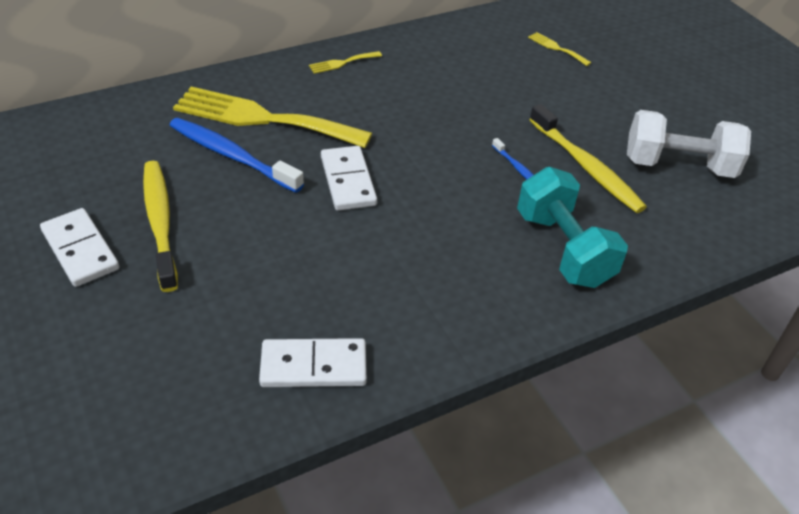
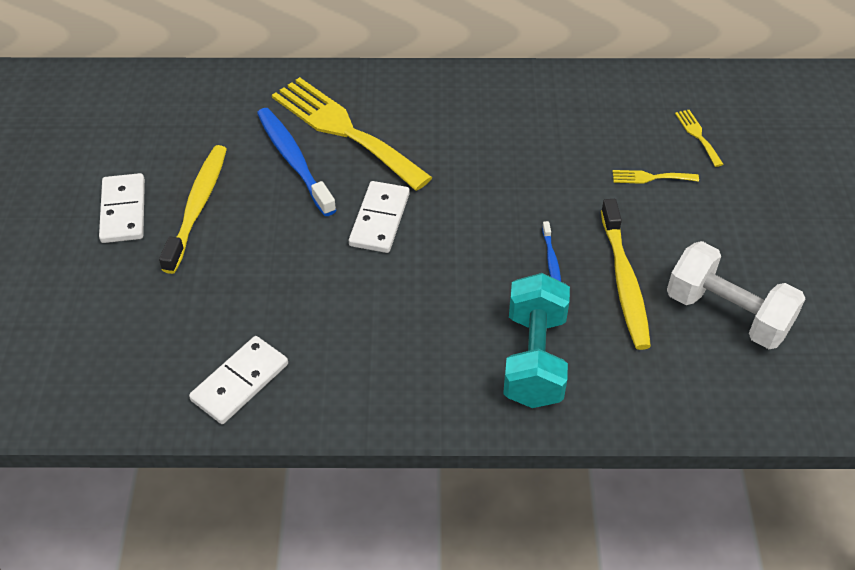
camera: 30 degrees right, 5 degrees up
white domino [259,338,367,387] -> white domino turned 75 degrees counterclockwise [189,336,288,424]
yellow fork [309,51,382,74] -> yellow fork moved to [613,170,699,184]

